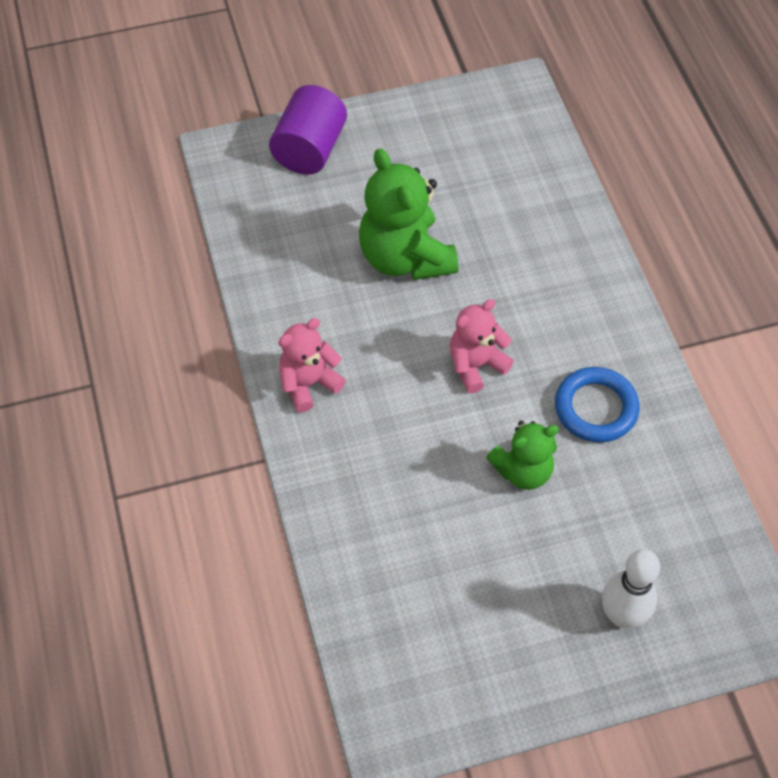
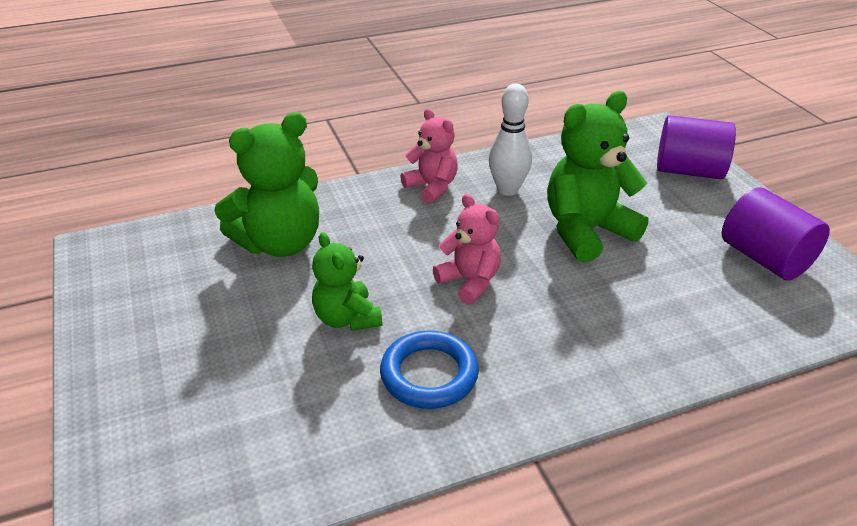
camera: 85 degrees right, 20 degrees down
white bowling pin [602,549,660,628] -> white bowling pin moved to [489,83,532,196]
none -> green teddy bear [214,112,319,257]
none -> purple cylinder [722,187,830,280]

